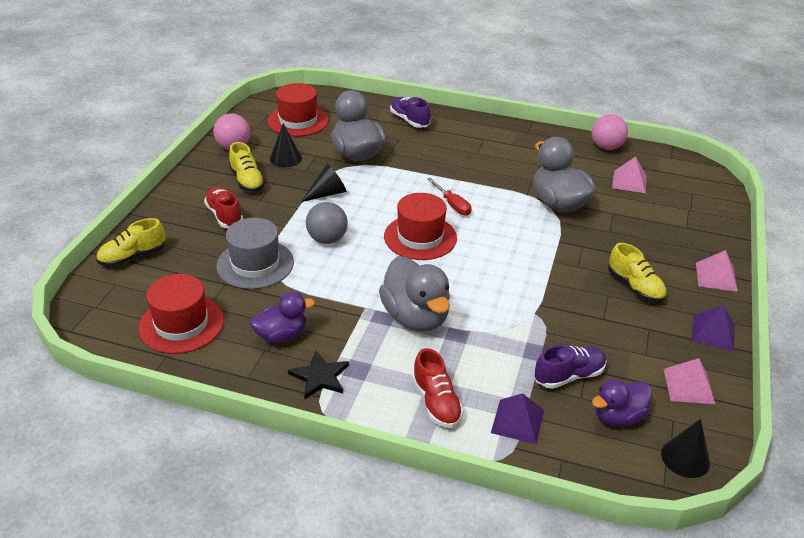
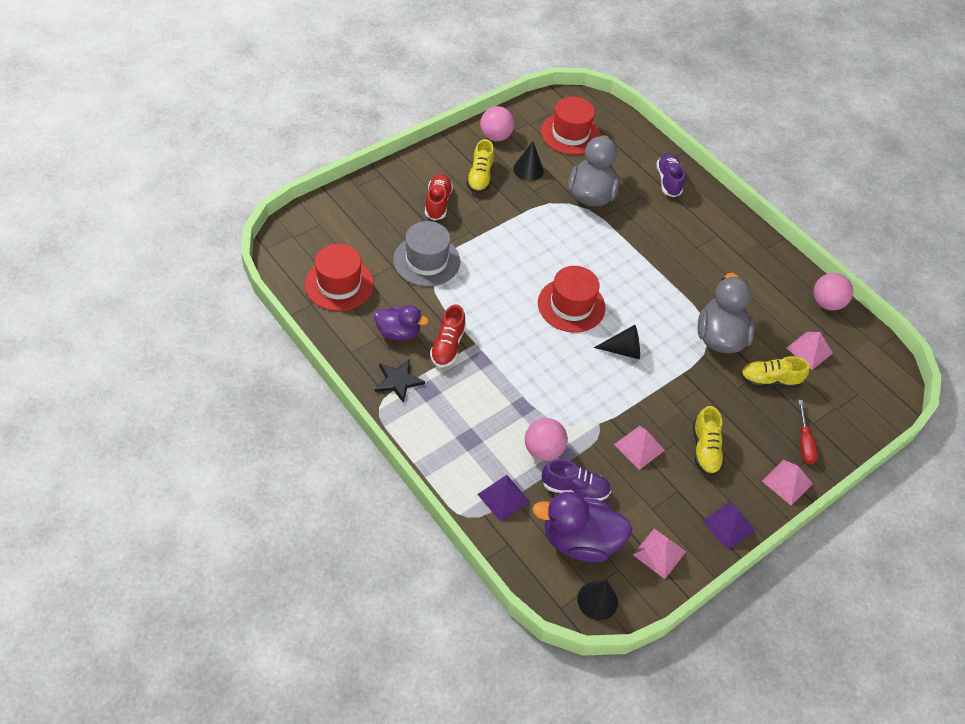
camera: 30 degrees right, 15 degrees up
yellow shoe [96,218,165,267] -> yellow shoe moved to [740,356,810,388]
black cone [301,164,346,202] -> black cone moved to [594,325,640,359]
grey ball [306,202,348,244] -> none
grey duck [379,256,450,332] -> none
red shoe [412,348,464,428] -> red shoe moved to [430,304,466,367]
red screwdriver [427,178,471,216] -> red screwdriver moved to [798,400,818,464]
purple duck [592,379,652,427] -> purple duck [532,492,632,562], size x1.60
none -> pink ball [525,418,568,461]
none -> pink pyramid [614,426,665,470]

